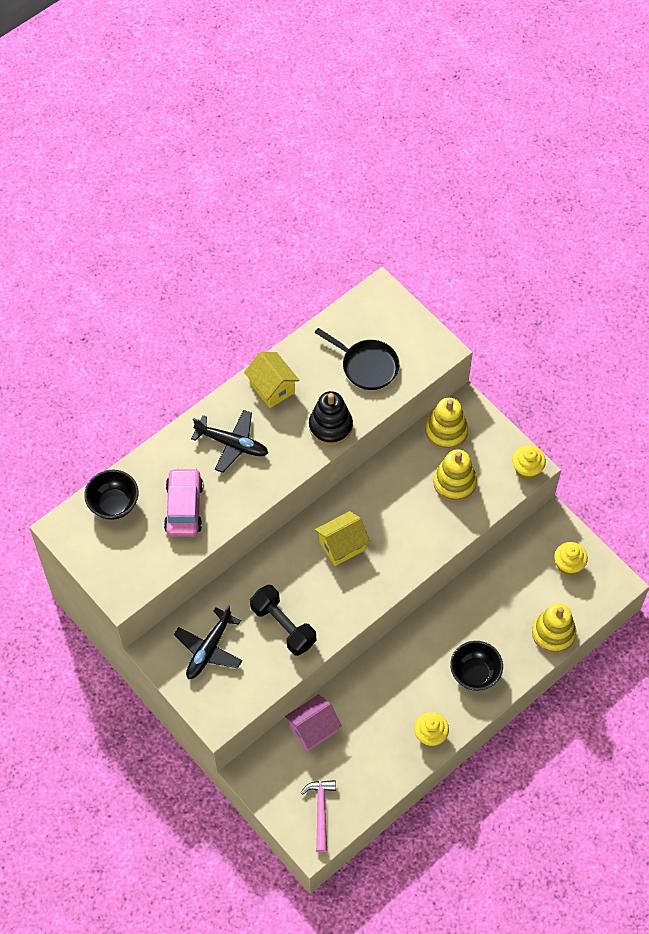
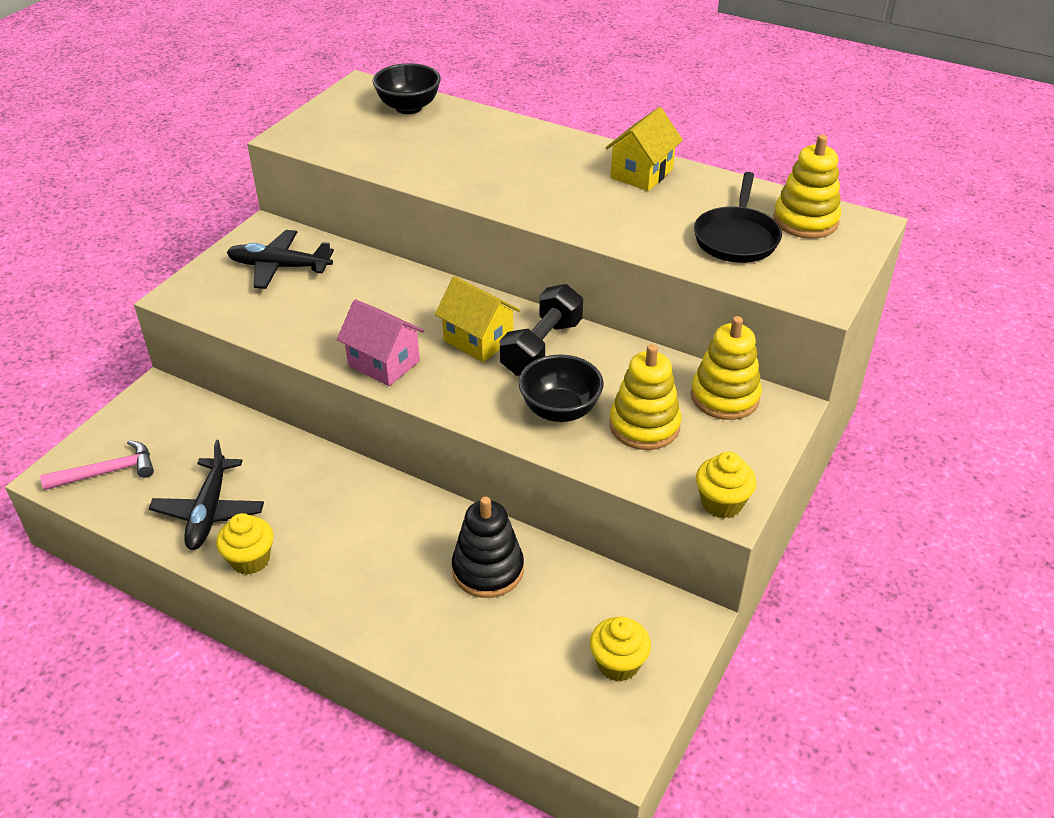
camera: 70 degrees right, 20 degrees down
pink car [164,468,203,537] -> none
black plane [191,410,268,473] -> black plane moved to [149,440,264,550]
black dumbbell [250,585,316,656] -> black dumbbell moved to [500,284,583,376]
pink house [285,694,342,751] -> pink house moved to [337,299,424,386]
black stacking toy [309,391,353,446] -> black stacking toy moved to [452,497,524,598]
black bowl [450,641,503,691] -> black bowl moved to [518,354,604,422]
yellow stacking toy [532,603,576,654] -> yellow stacking toy moved to [773,135,841,239]

